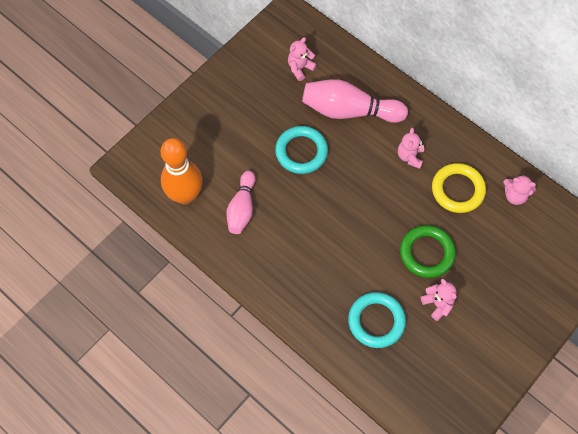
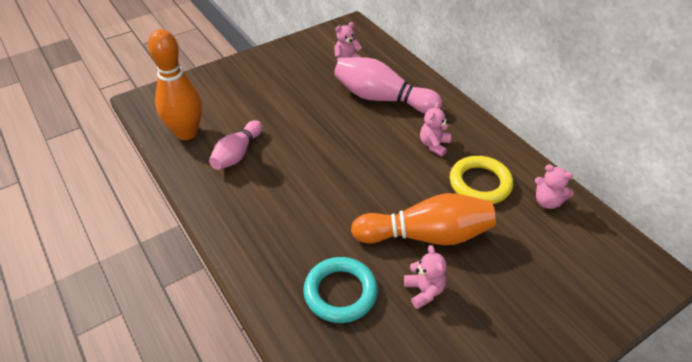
camera: 15 degrees right, 20 degrees down
turquoise ring [275,126,328,174] -> none
green ring [400,225,456,278] -> orange bowling pin [351,193,496,245]

